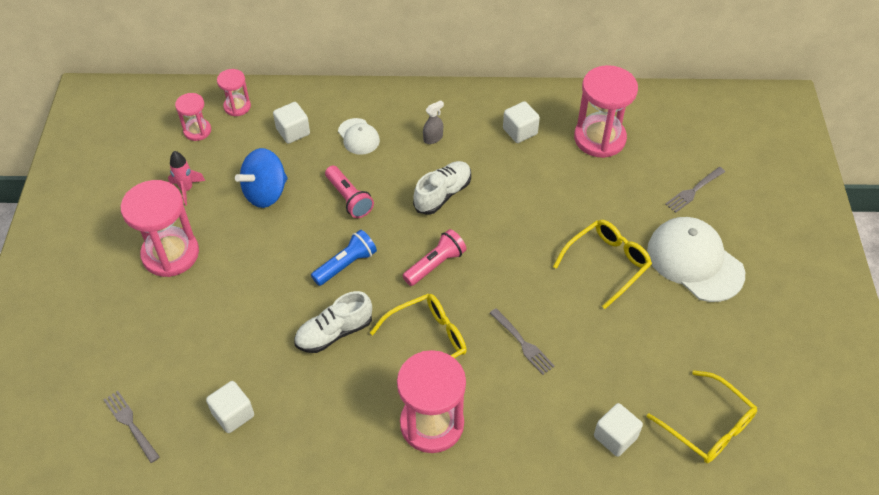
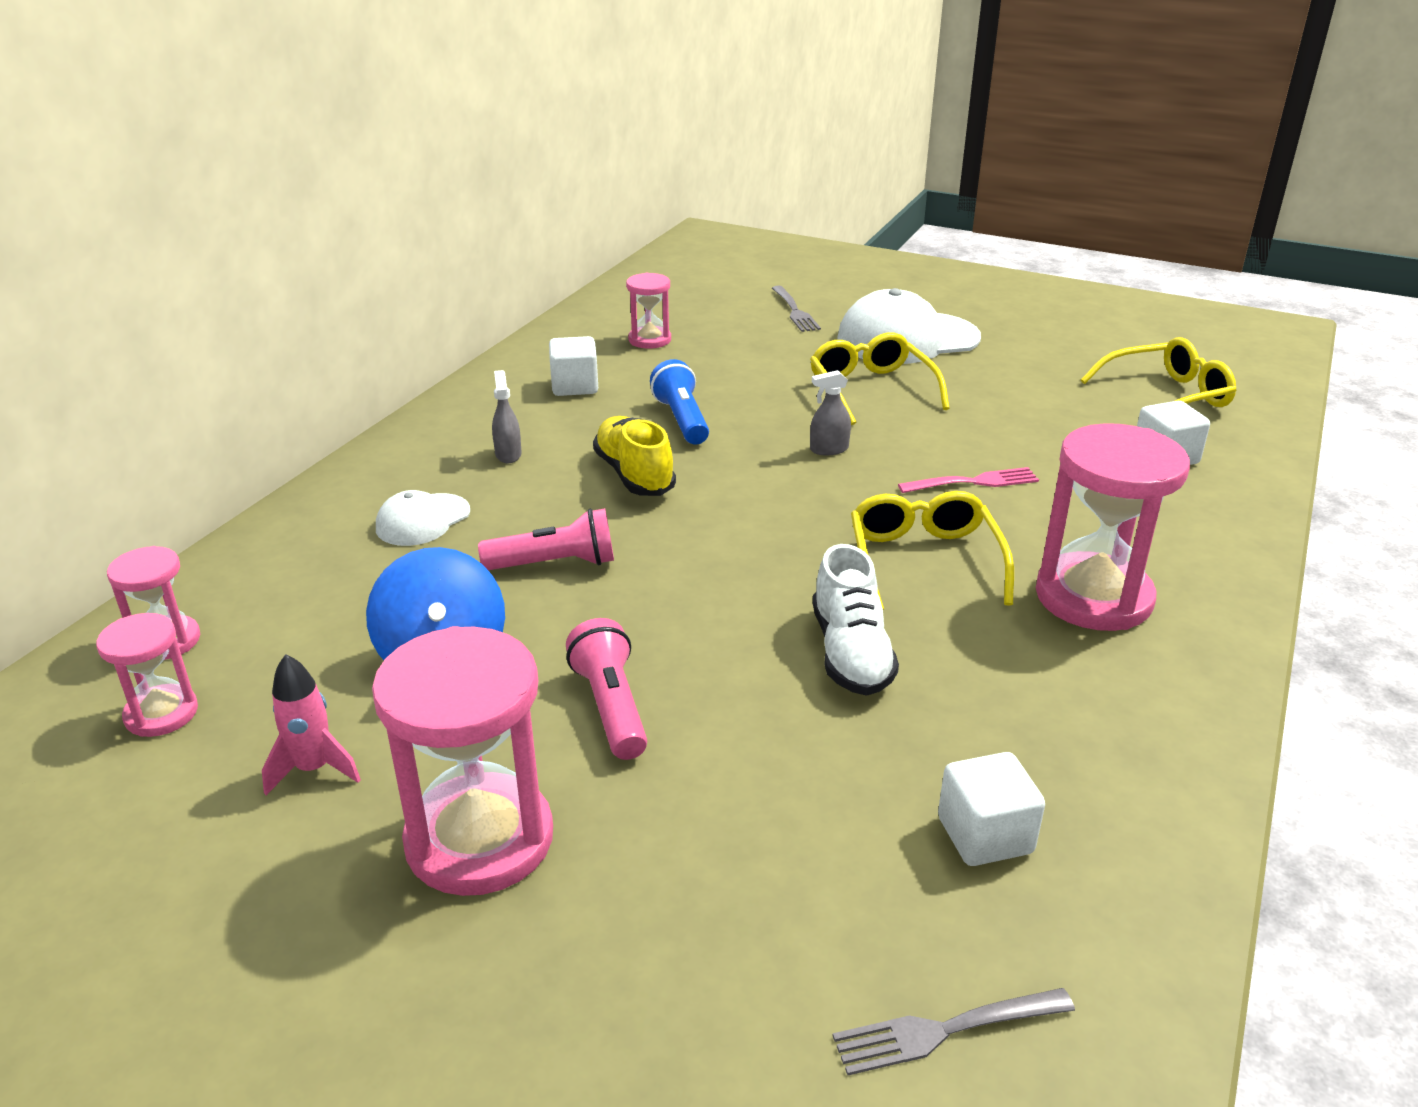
camera: 65 degrees left, 20 degrees down
white cube [273,102,310,144] -> none
blue flashlight [311,230,377,286] -> blue flashlight moved to [650,359,709,445]
white cap [338,118,380,155] -> white cap turned 135 degrees clockwise [376,490,470,546]
pink flashlight [402,229,467,286] -> pink flashlight moved to [566,618,647,760]
white shoe [413,161,471,215] -> yellow shoe [593,416,676,496]
grey fork [490,308,555,375] -> pink fork [898,467,1039,493]
pink hourglass [574,65,638,158] -> pink hourglass [626,273,671,349], size x0.53
none -> grey spray bottle [810,370,851,455]

